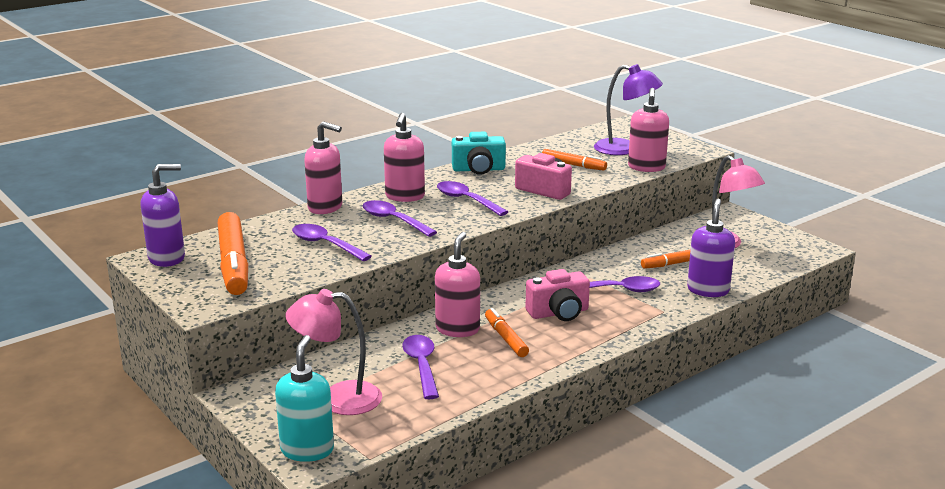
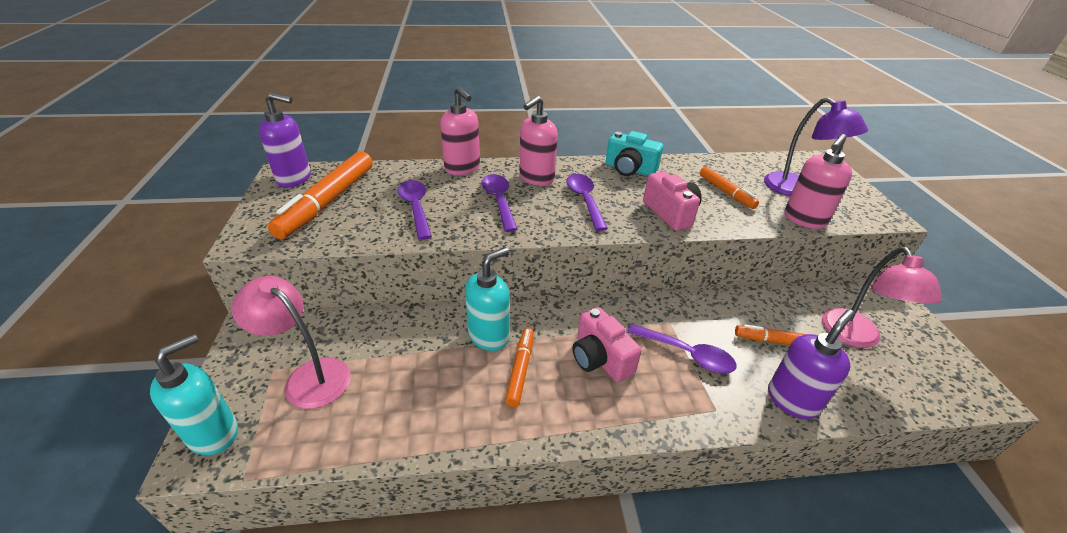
camera: 30 degrees right, 15 degrees up
purple spoon [402,335,439,399] -> none
pink soap dispenser [435,232,480,337] -> turquoise soap dispenser [465,247,510,351]
pink camera [525,269,590,321] -> pink camera turned 45 degrees clockwise [573,307,642,382]

